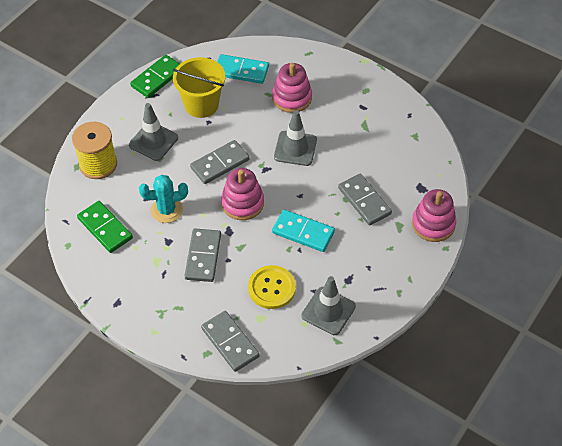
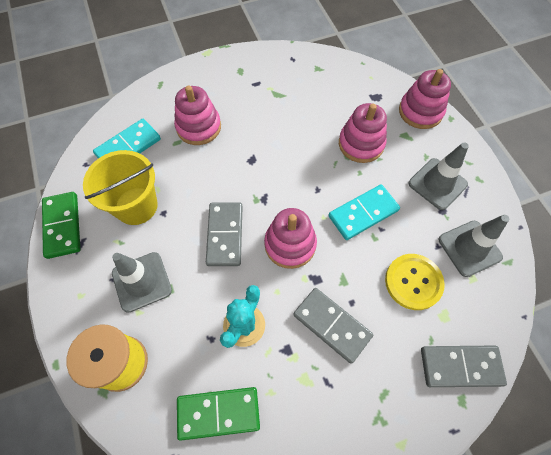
camera: 55 degrees left, 10 degrees up
grey traffic cone [274,110,317,166] -> grey traffic cone moved to [408,143,469,210]
grey domino [338,173,392,226] -> pink stacking toy [339,103,387,163]

